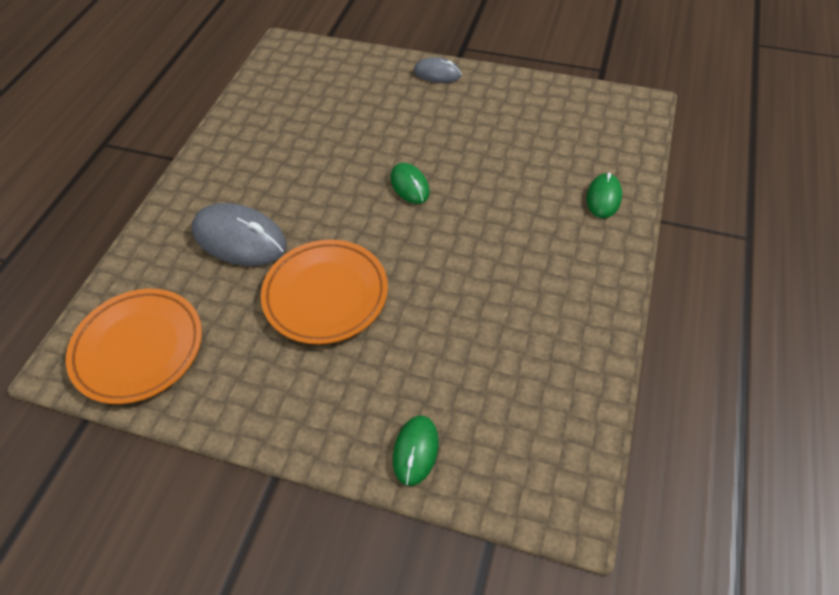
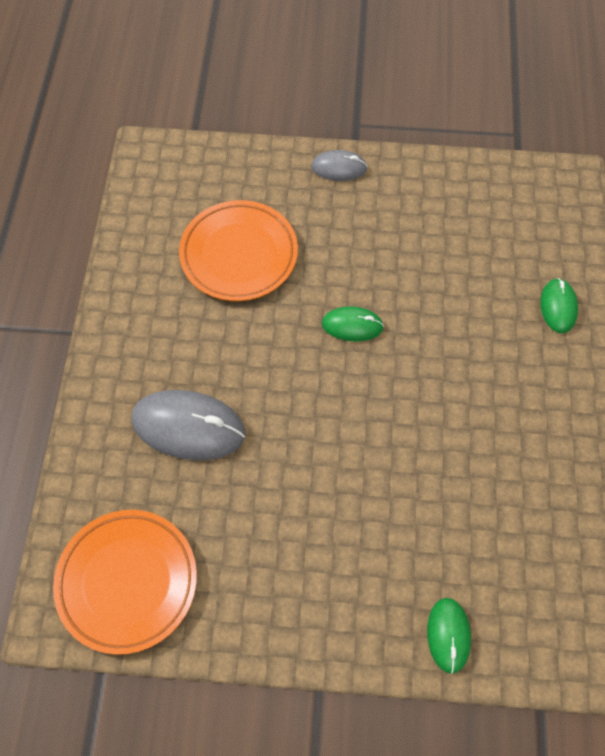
camera: 15 degrees left, 10 degrees up
orange plate [261,240,388,344] -> orange plate moved to [179,200,298,301]
green mouse [391,163,430,204] -> green mouse turned 45 degrees counterclockwise [322,306,384,341]

